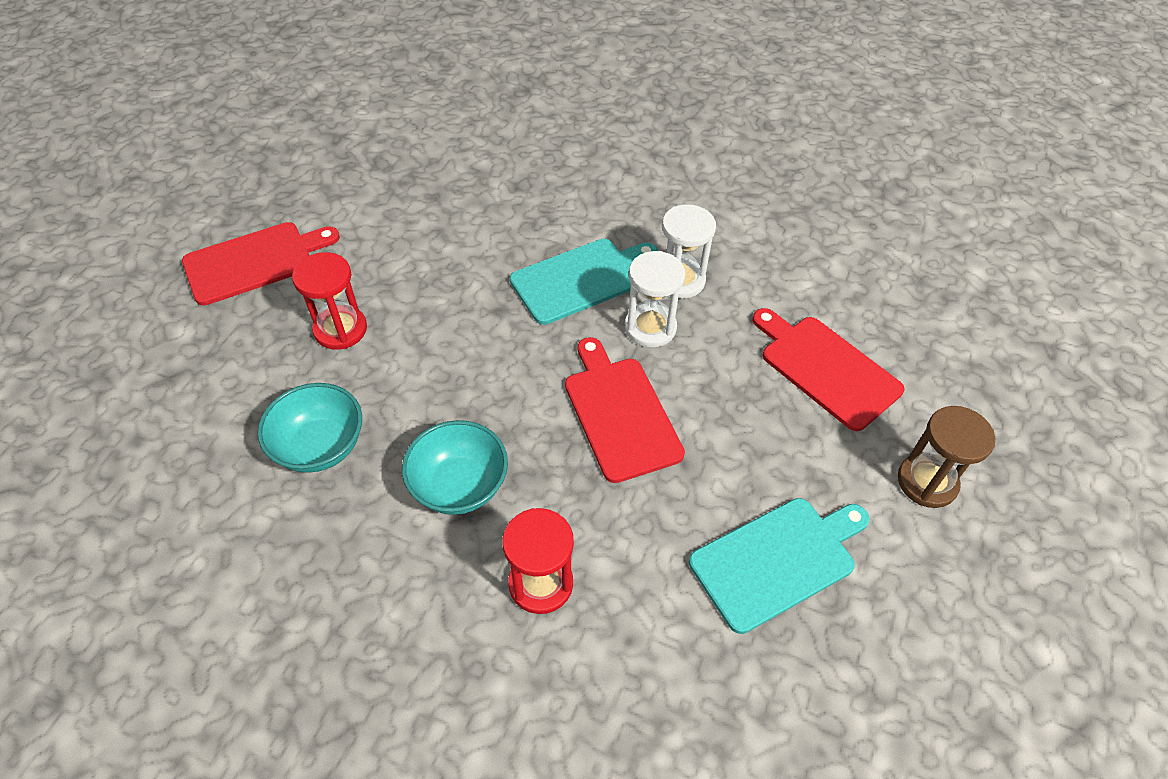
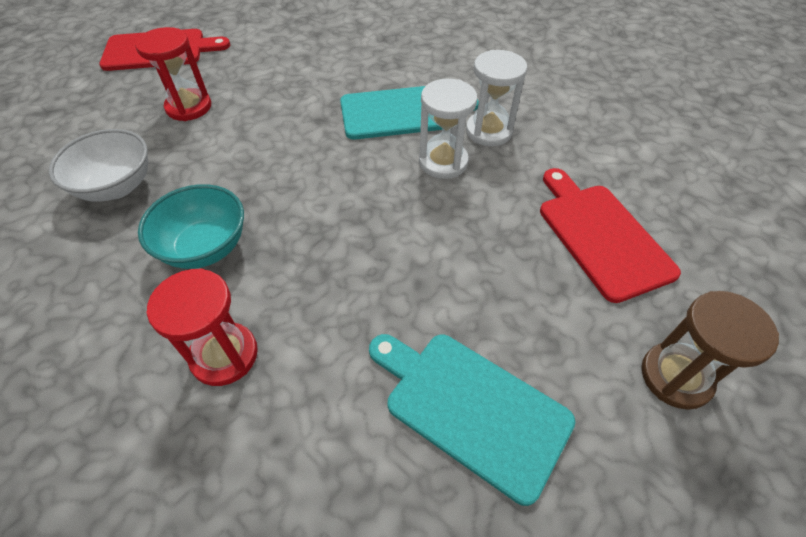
camera: 20 degrees right, 0 degrees up
turquoise bowl [258,383,362,473] -> white bowl [49,129,148,202]
red cutting board [565,337,685,483] -> none
turquoise cutting board [689,498,870,634] -> turquoise cutting board turned 135 degrees counterclockwise [369,334,576,506]

